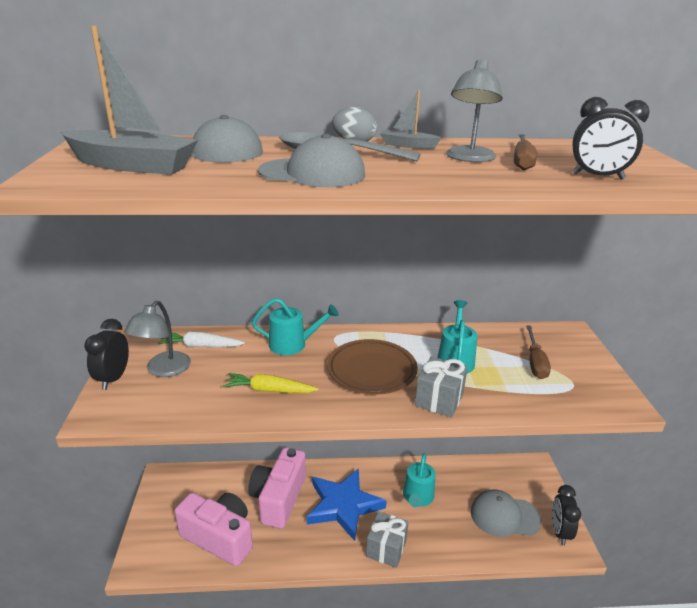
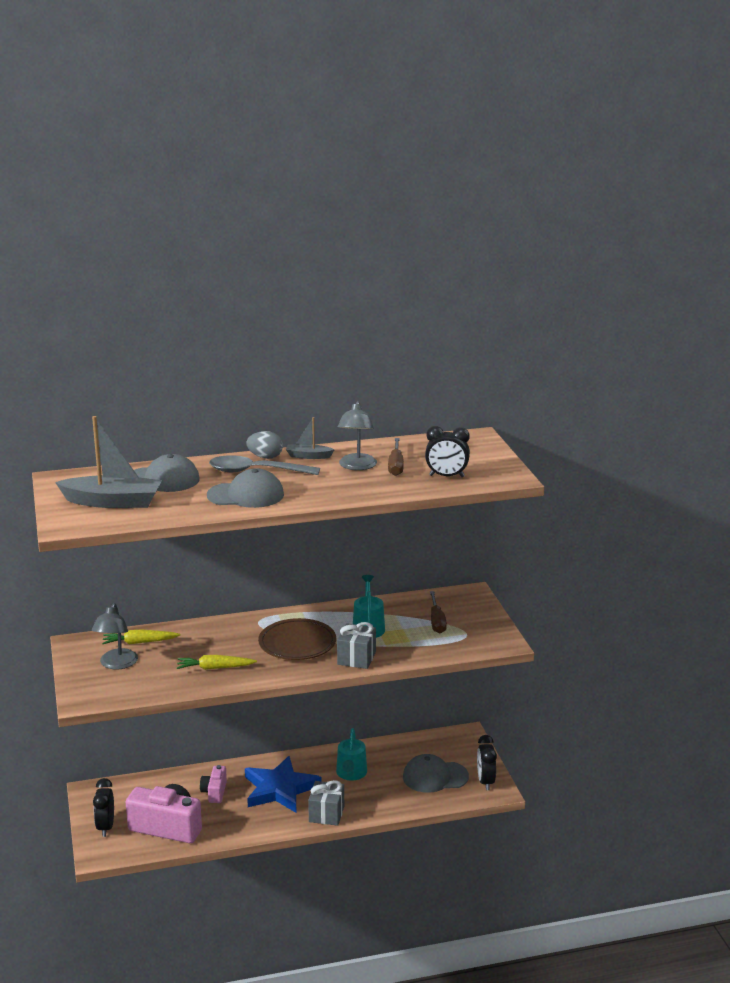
camera: 10 degrees left, 5 degrees down
black clock [84,319,129,390] -> black clock moved to [93,778,114,837]
white carrot [158,332,245,347] -> yellow carrot [102,629,181,644]
pink camera [248,448,306,528] -> pink camera [200,765,227,803], size x0.53
turquoise watering can [252,298,339,355] -> none

